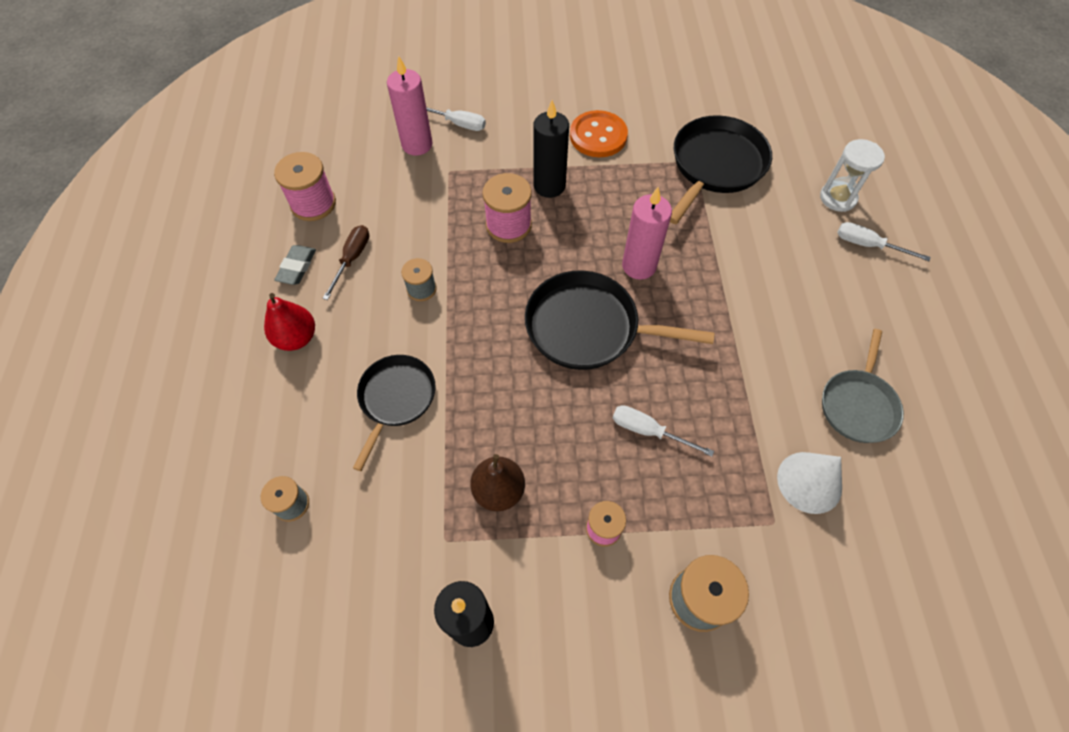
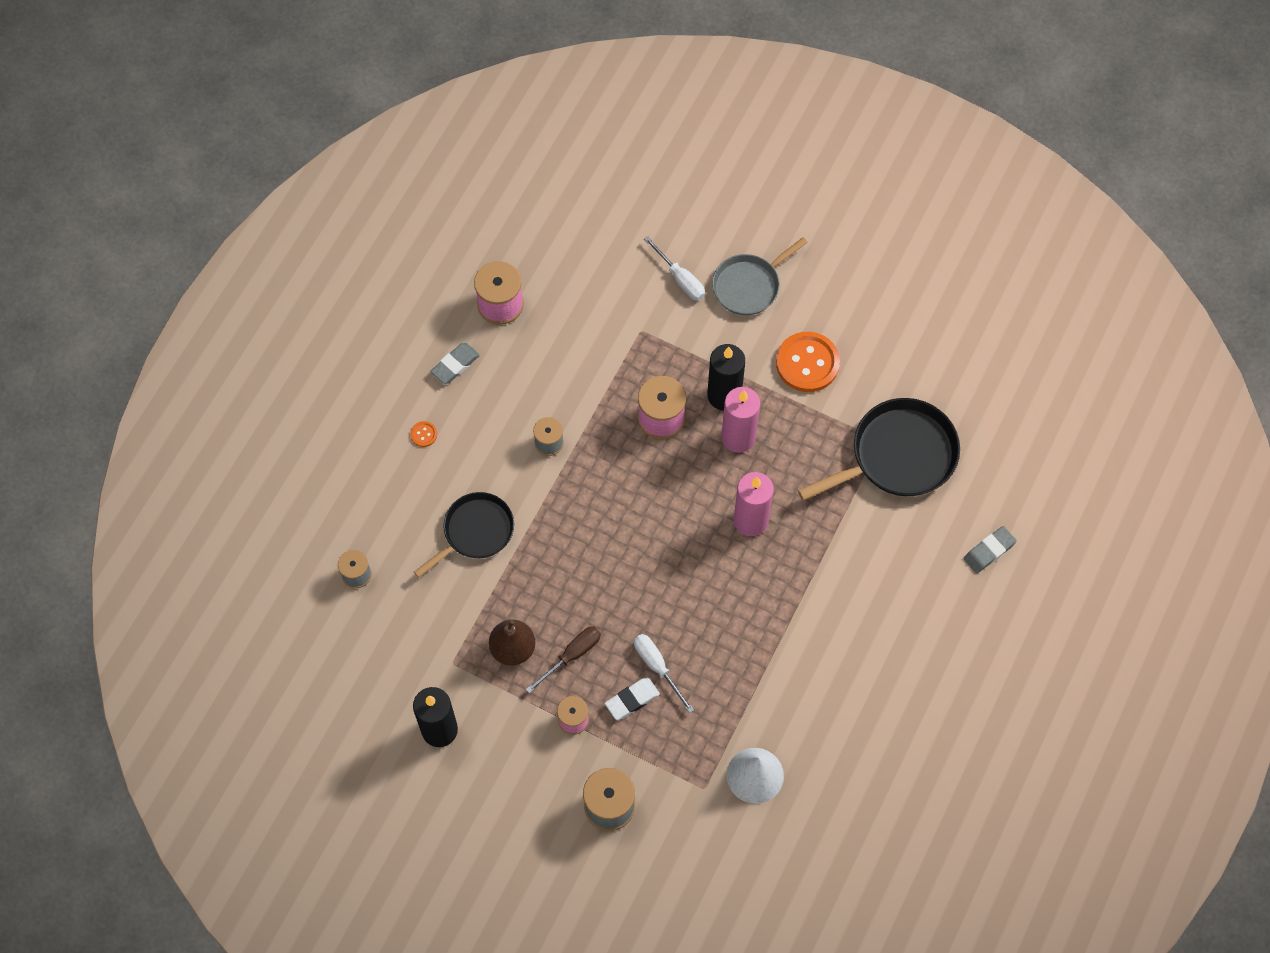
camera: 30 degrees right, 5 degrees up
red pear [264,293,315,351] -> orange button [410,421,437,447]
brown screwdriver [322,225,369,300] -> brown screwdriver moved to [526,626,601,694]
pink candle [387,56,432,156] -> pink candle moved to [721,387,760,453]
black pan [525,270,714,370] -> none
white hourglass [820,139,885,212] -> grey eraser [964,526,1017,573]
grey pan [822,329,904,443] -> grey pan moved to [712,237,808,315]
white screwdriver [837,222,930,261] -> none
none -> white eraser [605,678,660,720]

